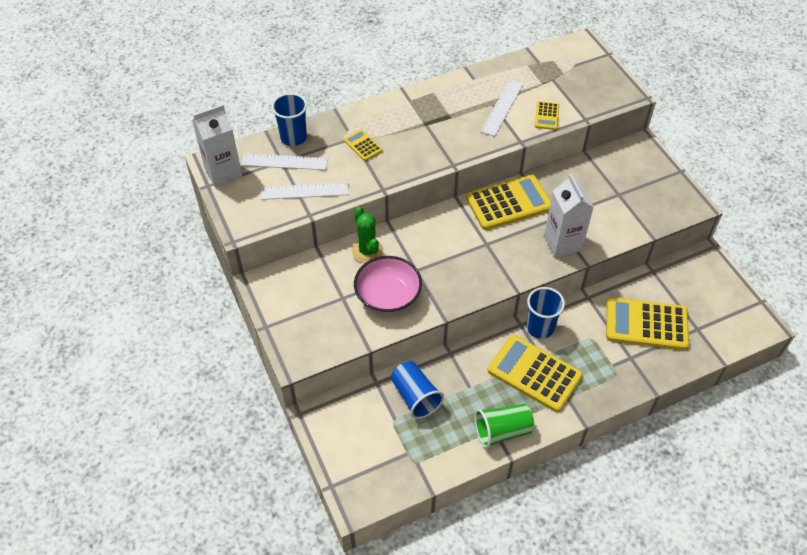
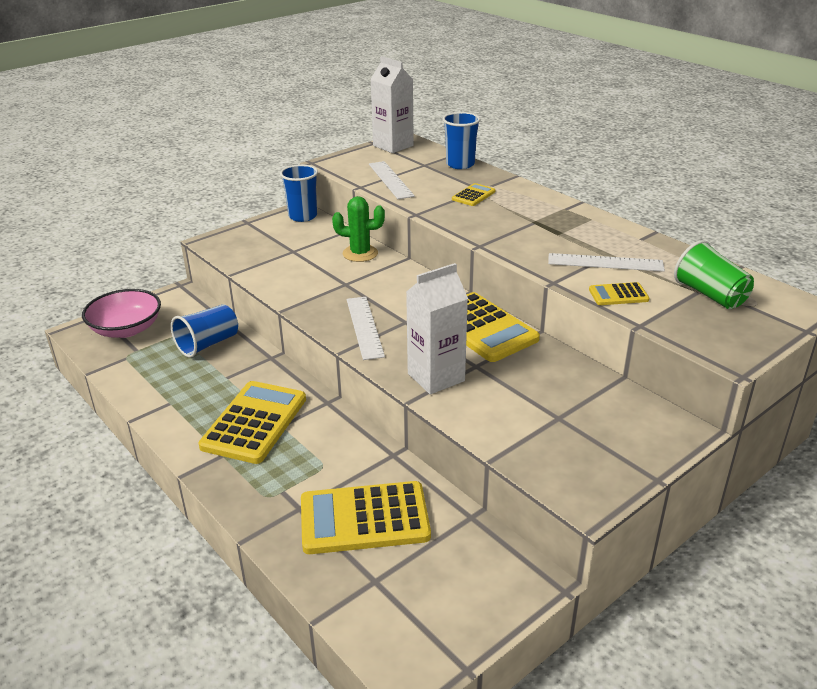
camera: 75 degrees right, 20 degrees down
white ruler [241,153,328,170] -> white ruler moved to [347,297,385,360]
green cactus [352,207,383,263] -> green cactus turned 45 degrees clockwise [332,196,385,262]
pink bowl [354,256,422,313] -> pink bowl moved to [82,289,161,338]
green cup [475,404,534,448] -> green cup moved to [674,240,754,309]
blue cup [527,287,565,339] -> blue cup moved to [280,165,318,222]
yellow calculator [606,297,689,350] -> yellow calculator turned 90 degrees counterclockwise [301,481,431,554]

